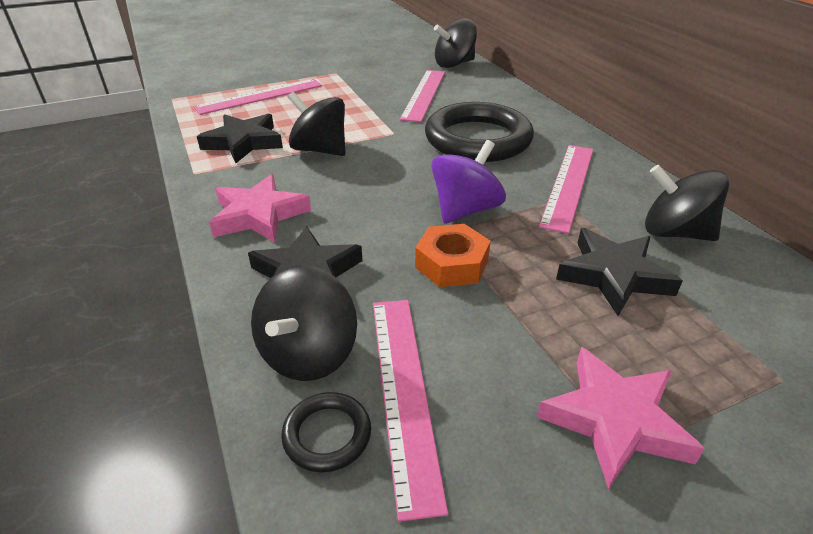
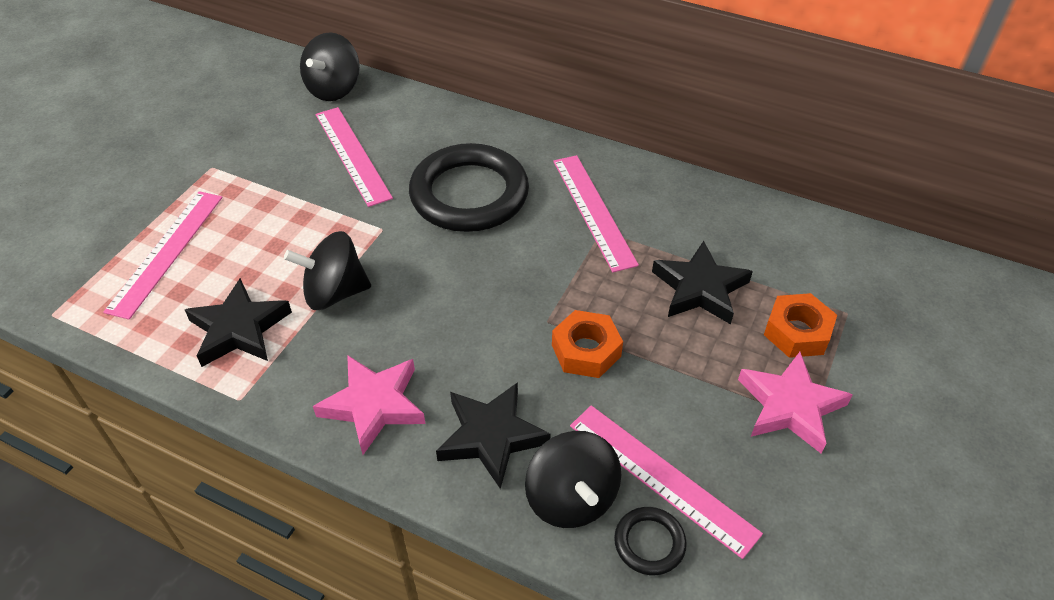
camera: 40 degrees left, 10 degrees up
purple spinning top [431,140,506,224] -> none
black spinning top [645,165,729,241] -> none
none -> orange nut [764,293,837,358]

